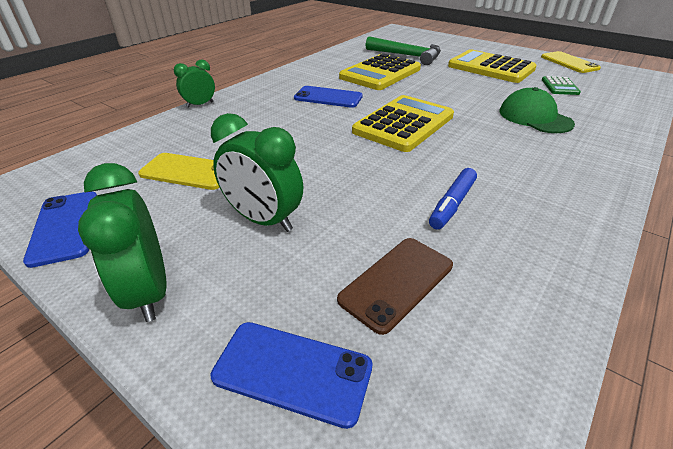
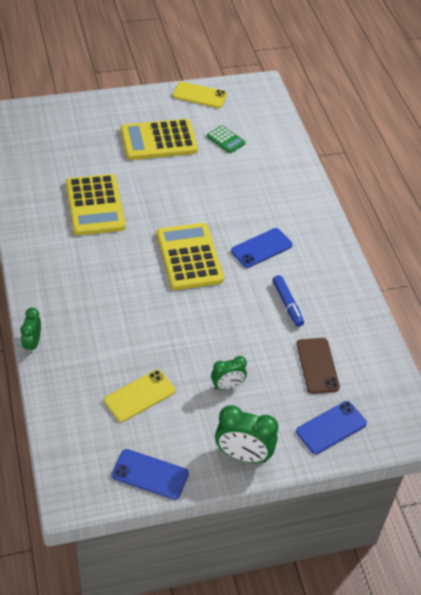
camera: 55 degrees left, 10 degrees up
green clock [211,113,303,232] -> green clock [211,356,247,390], size x0.62
blue phone [294,86,363,108] -> blue phone moved to [231,228,293,268]
green hammer [366,36,441,65] -> none
green cap [499,87,575,133] -> none

